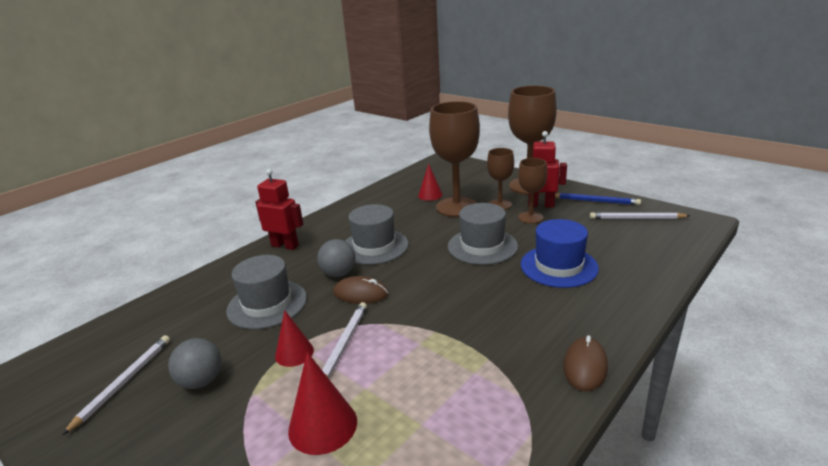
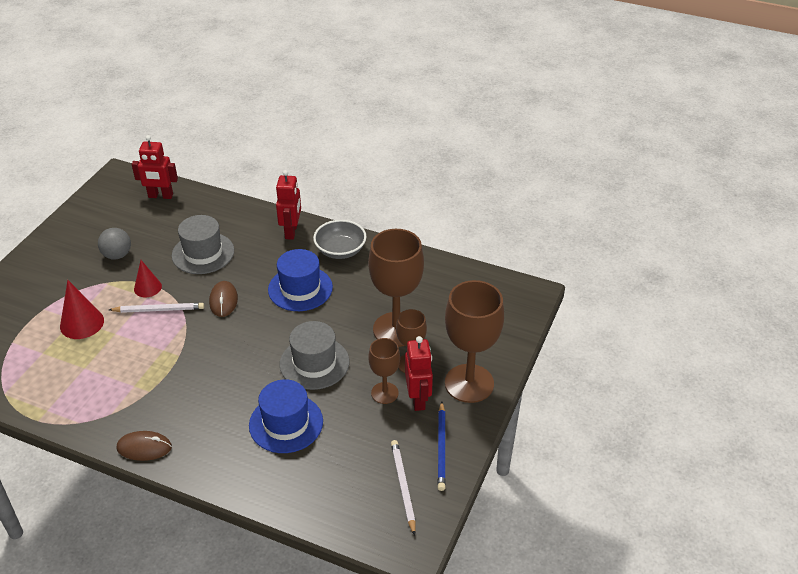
camera: 70 degrees right, 15 degrees up
white pencil [62,335,170,435] -> none
grey ball [317,239,355,277] -> none
grey hat [345,204,409,265] -> blue hat [268,249,333,311]
red cone [418,163,443,201] -> none
none -> red robot [132,135,178,199]
none -> grey bowl [313,220,367,259]

